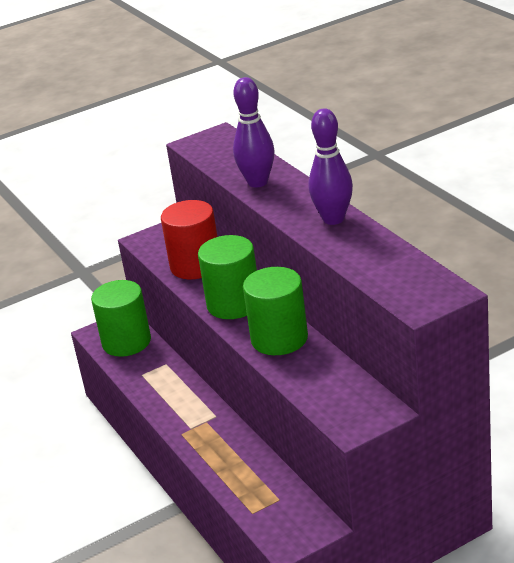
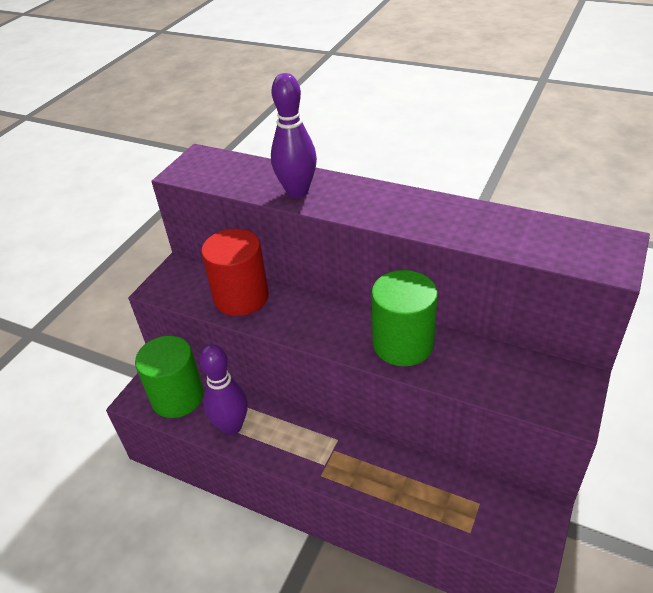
camera: 35 degrees left, 10 degrees up
green cylinder [198,235,257,319] -> none
purple bowling pin [309,109,353,225] -> purple bowling pin moved to [199,344,248,435]

